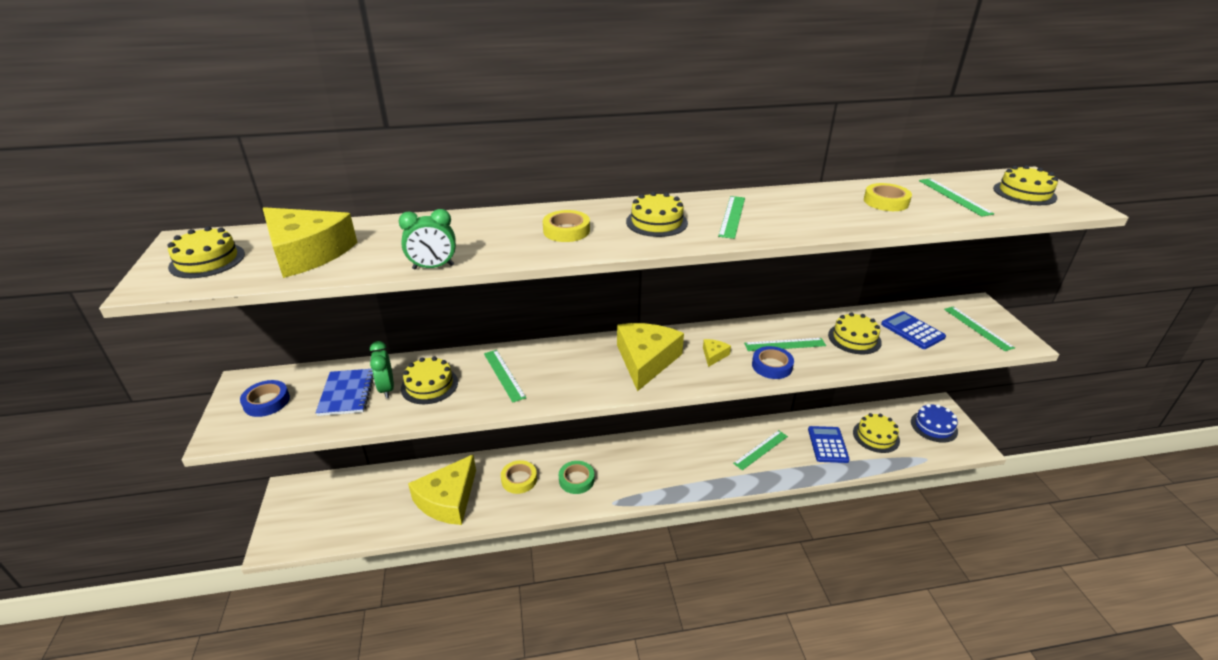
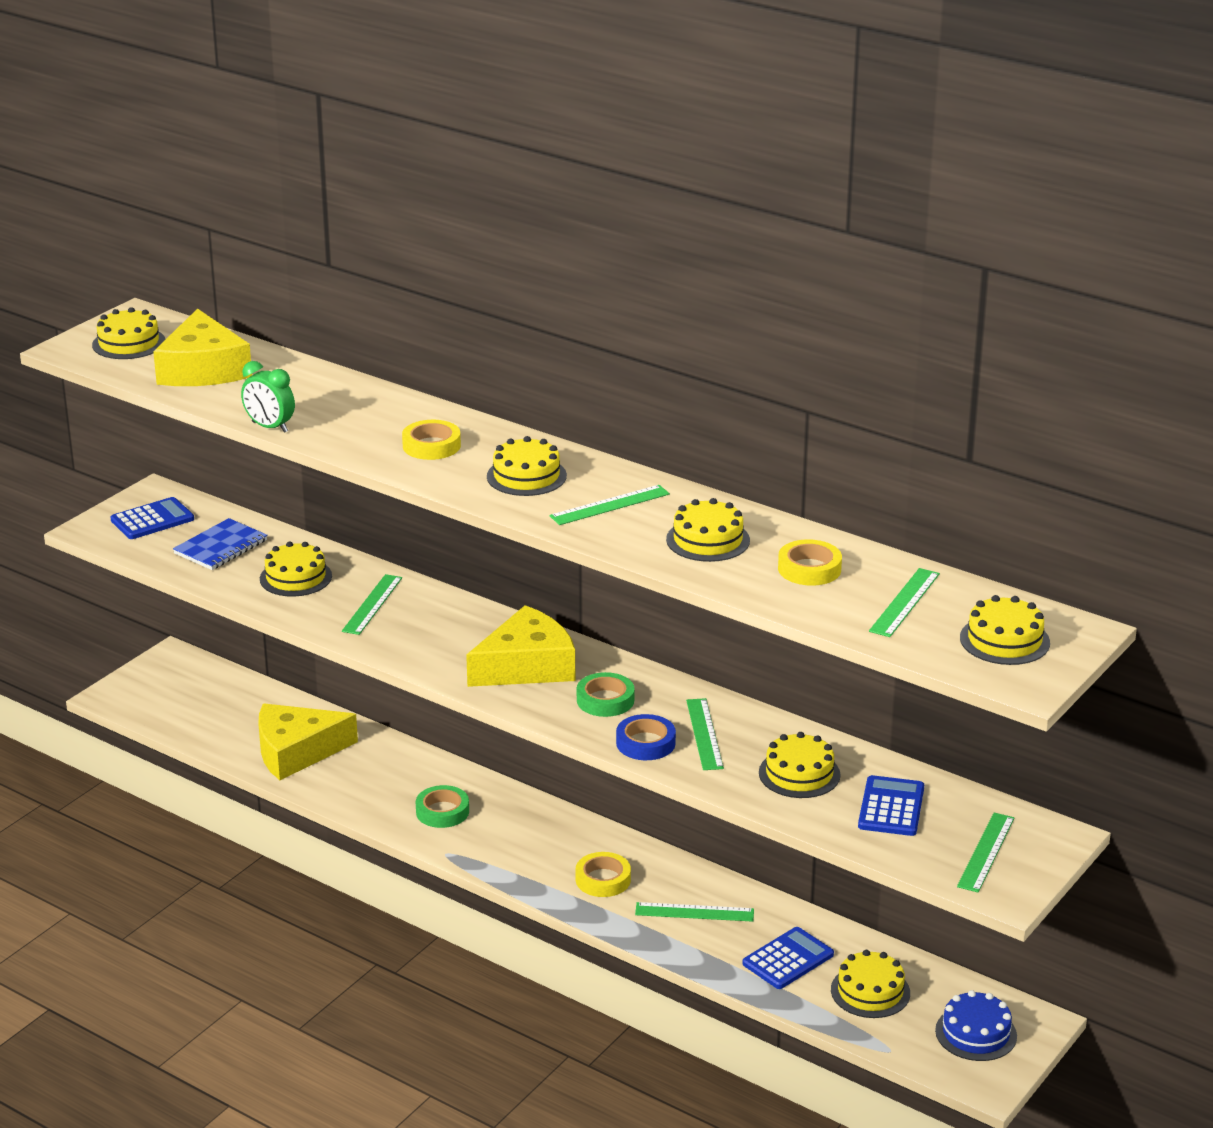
camera: 45 degrees right, 5 degrees down
blue tape [240,380,290,417] -> blue calculator [111,497,194,539]
green clock [370,341,394,398] -> none
yellow tape [501,460,537,494] -> yellow tape moved to [576,852,631,897]
yellow cheese [703,339,731,367] -> green tape [577,672,635,717]
green ruler [744,338,826,351] -> green ruler turned 45 degrees clockwise [686,698,724,770]
none -> yellow cake [666,498,750,562]

